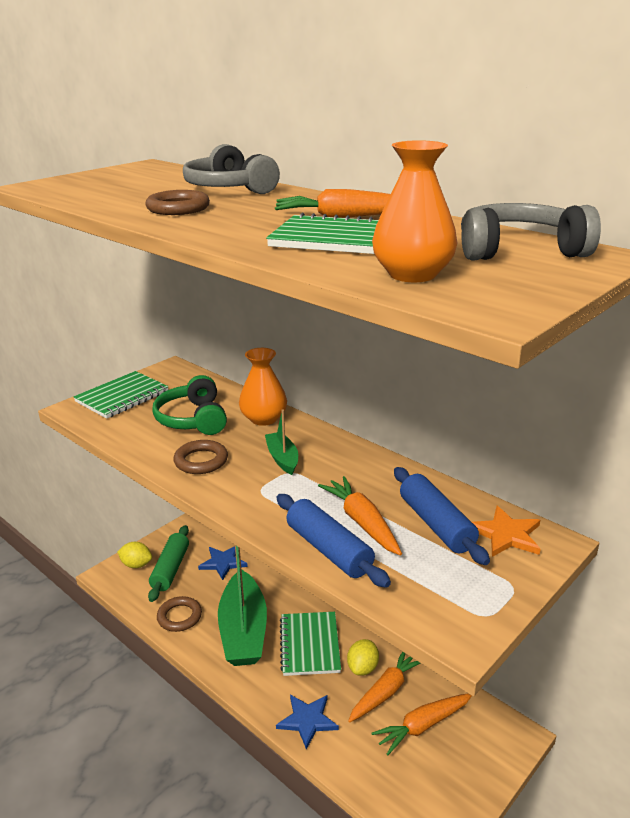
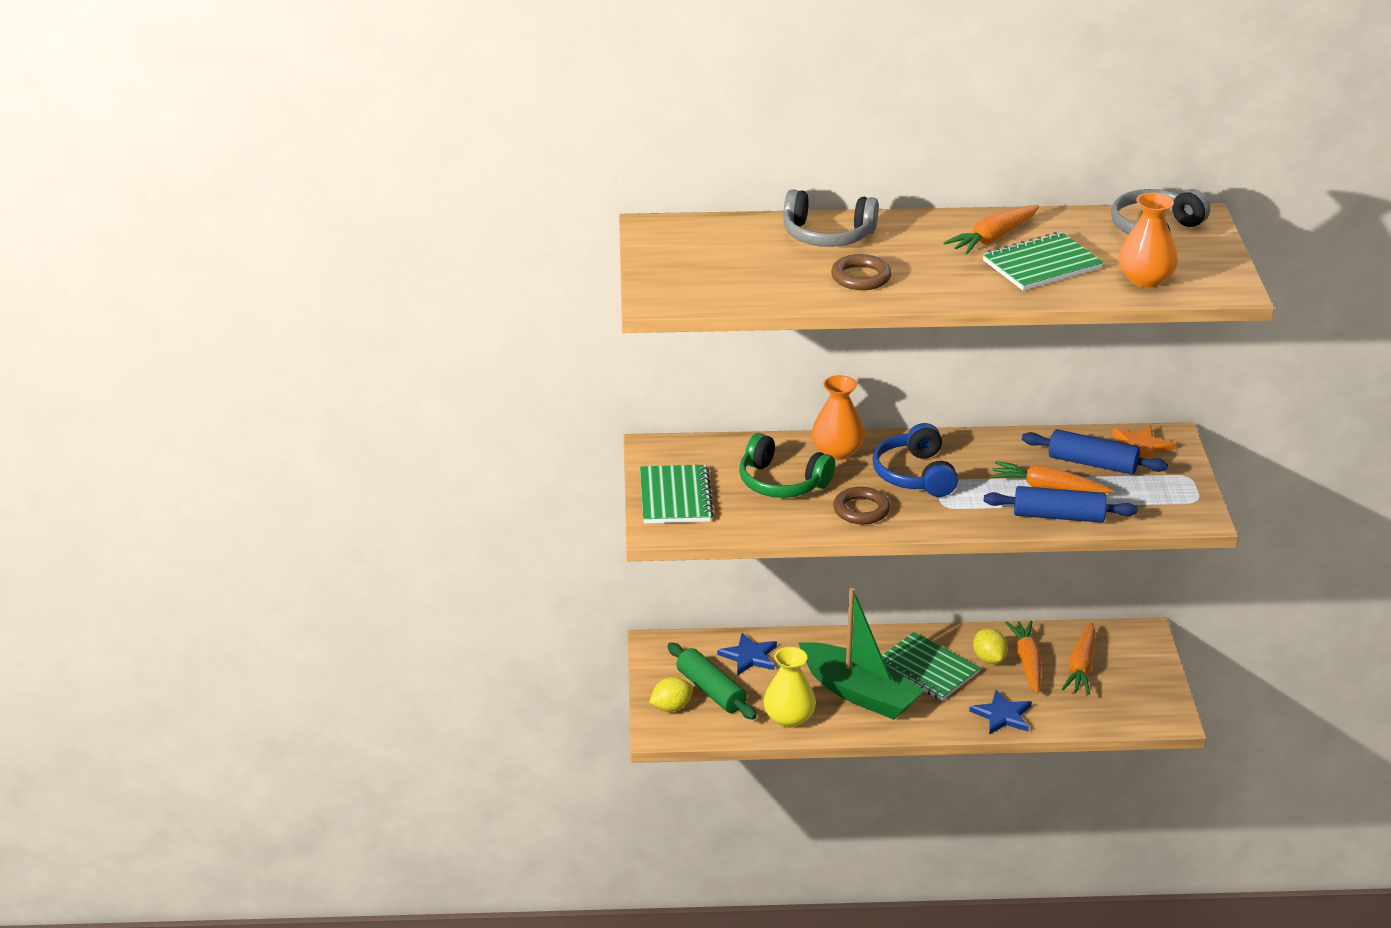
camera: 45 degrees left, 5 degrees up
brown ring [157,596,202,632] -> yellow vase [763,647,816,728]
green boat [265,409,298,475] -> blue headphones [872,423,958,497]

